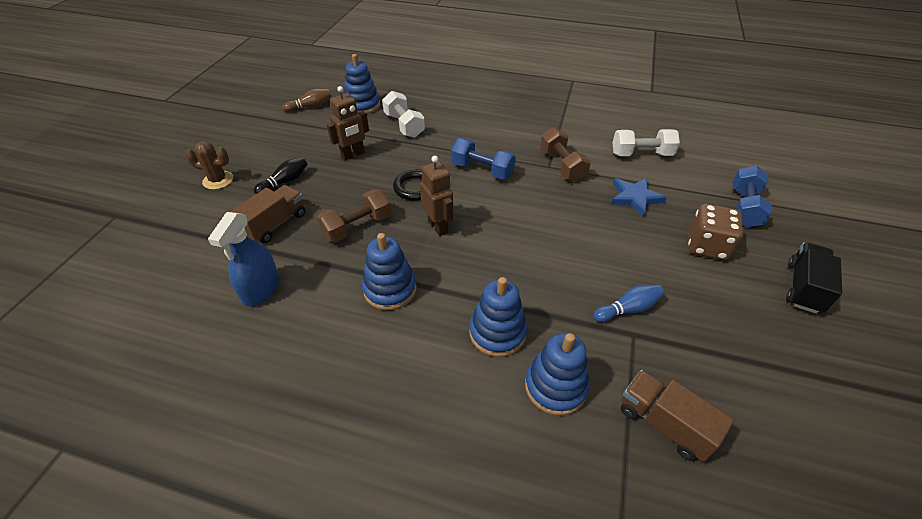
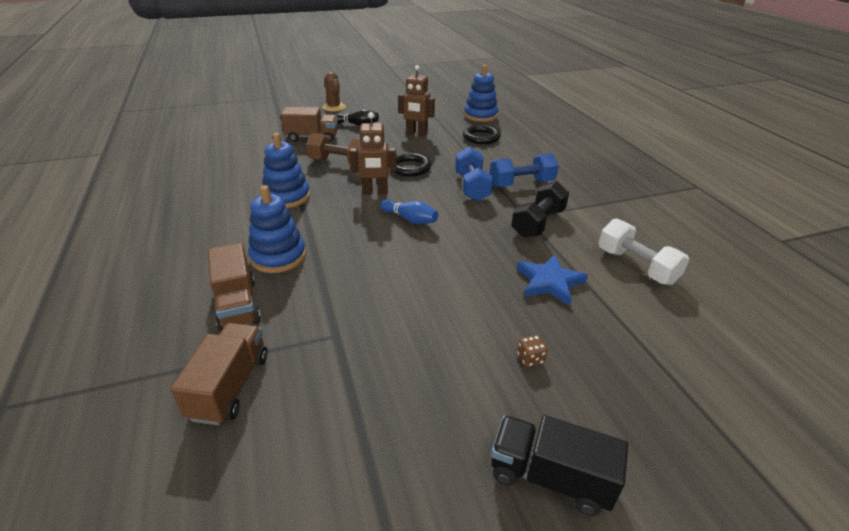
camera: 55 degrees right, 10 degrees down
blue spray bottle [208,212,279,307] -> none
brown bowling pin [282,89,331,112] -> none
white dumbbell [382,91,425,138] -> black ring [463,125,501,144]
brown robot [420,156,453,236] -> brown robot turned 60 degrees clockwise [349,112,397,194]
blue stacking toy [525,333,590,416] -> brown truck [208,243,261,331]
brown dumbbell [540,127,591,182] -> black dumbbell [511,181,569,238]
blue bowling pin [593,284,664,322] -> blue bowling pin moved to [380,199,438,224]
brown dice [688,204,743,260] -> brown dice [517,335,548,367], size x0.41
blue dumbbell [732,165,772,227] -> blue dumbbell moved to [490,153,559,187]
black truck [786,242,842,314] -> black truck turned 150 degrees counterclockwise [491,415,628,516]

